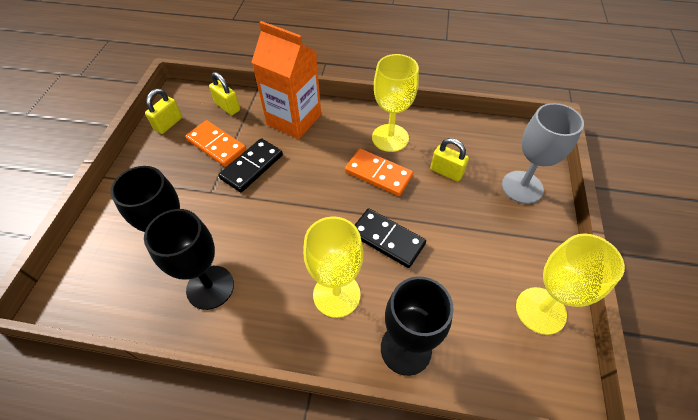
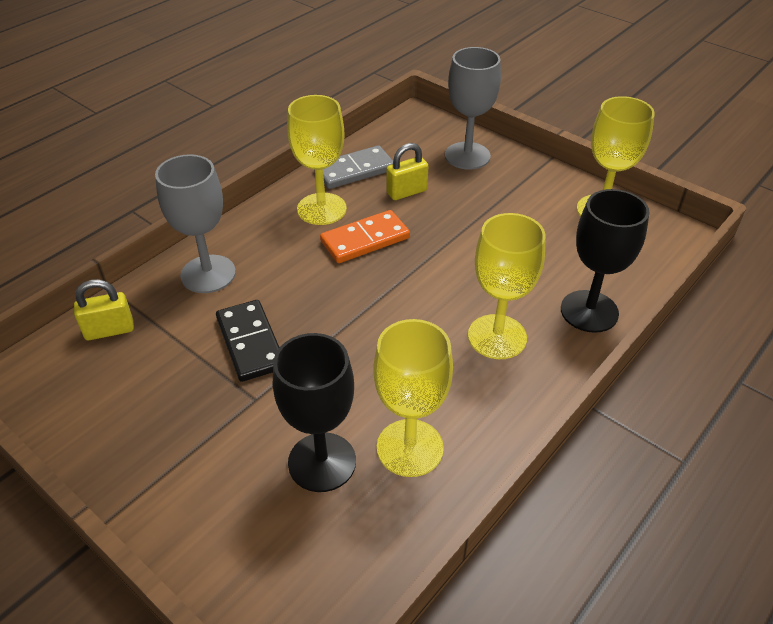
camera: 60 degrees left, 10 degrees down
black goblet [144,209,234,310] -> yellow goblet [373,319,453,477]
yellow padlock [145,89,182,134] -> none
orange domino [185,120,246,167] -> none
orange carton [252,21,321,139] -> grey goblet [155,154,236,293]
black domino [355,208,426,268] -> none
none -> grey domino [323,145,393,189]

